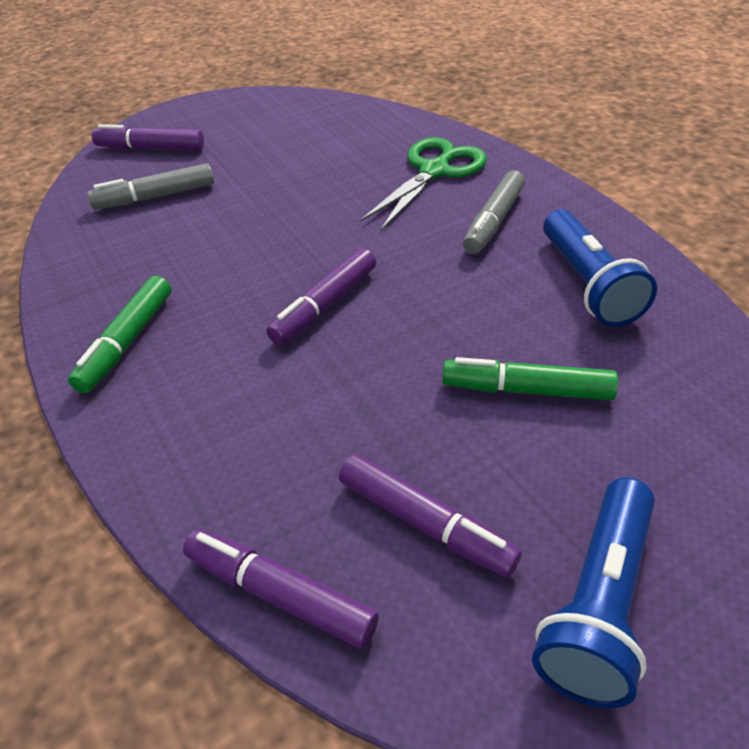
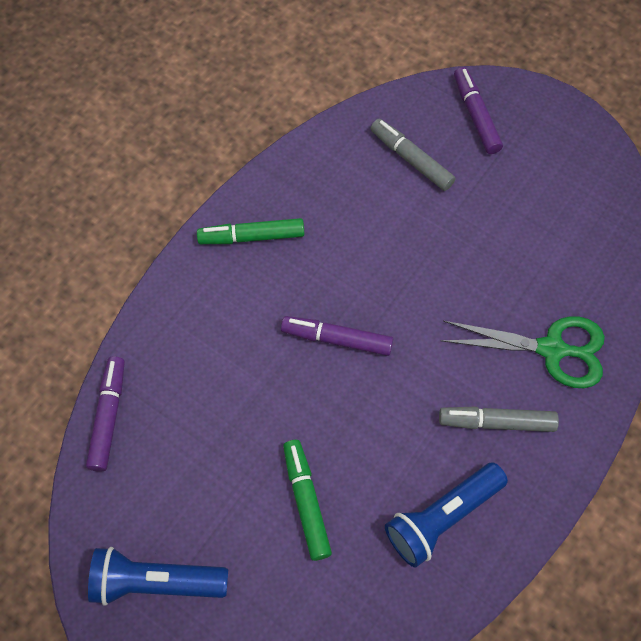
camera: 65 degrees right, 20 degrees up
purple marker [339,454,522,577] -> none

